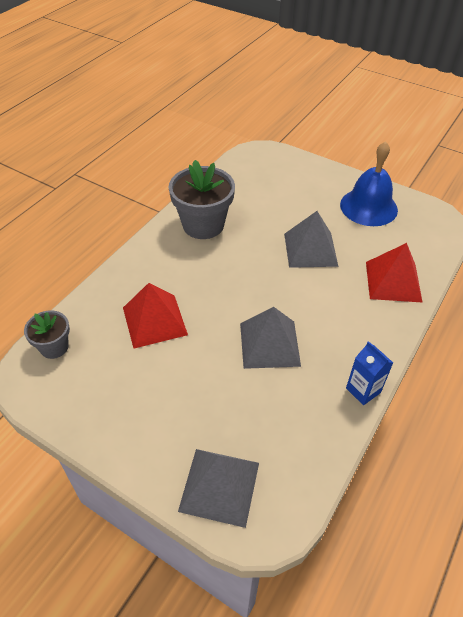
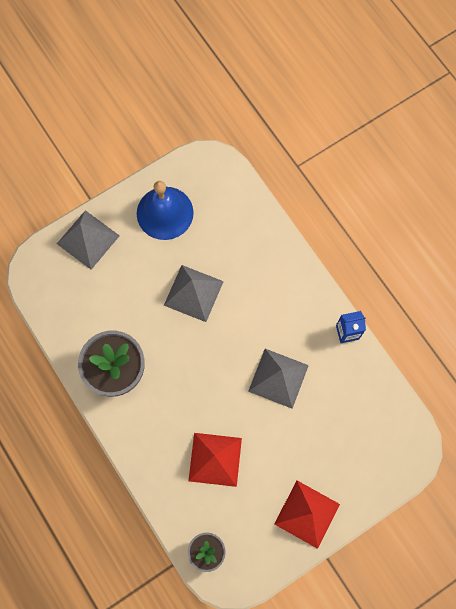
camera: 65 degrees left, 25 degrees up
grey pyramid [178,449,259,528] -> grey pyramid moved to [57,210,120,270]
red pyramid [366,243,423,303] -> red pyramid moved to [274,481,340,549]

